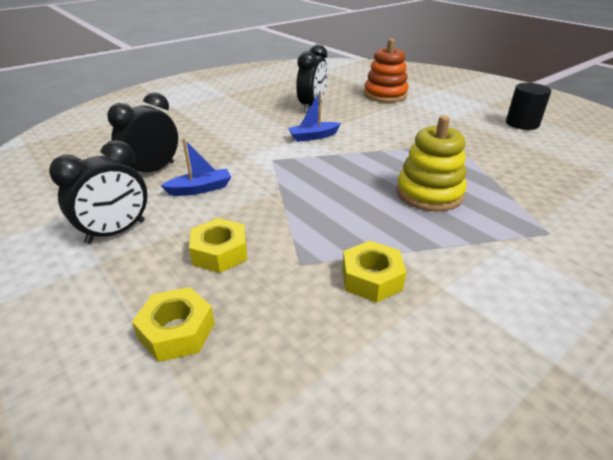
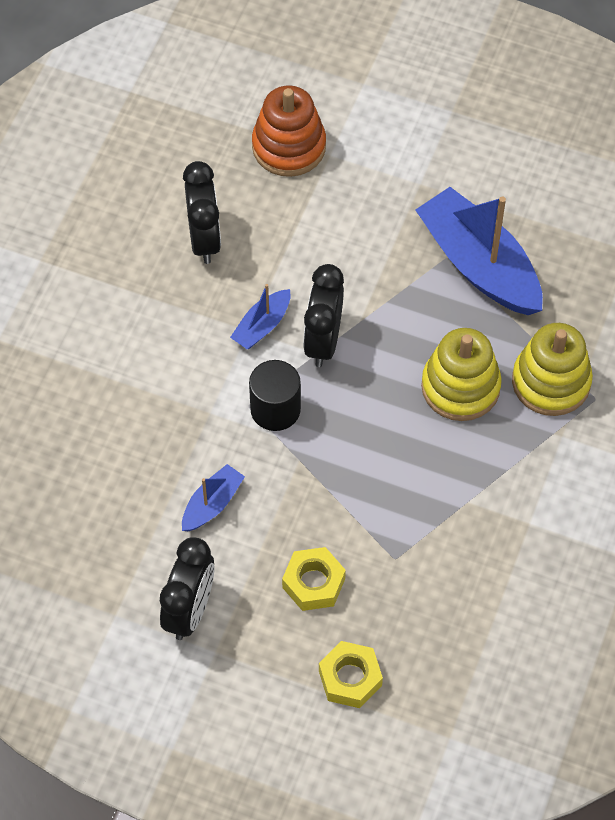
camera: 30 degrees left, 25 degrees up
black clock [107,92,178,173] -> black clock moved to [303,264,344,367]
yellow nut [342,241,406,303] -> none
black cylinder [506,83,551,130] -> black cylinder moved to [249,360,301,431]
none -> blue boat [416,187,543,315]
none -> yellow stacking toy [512,323,593,416]

